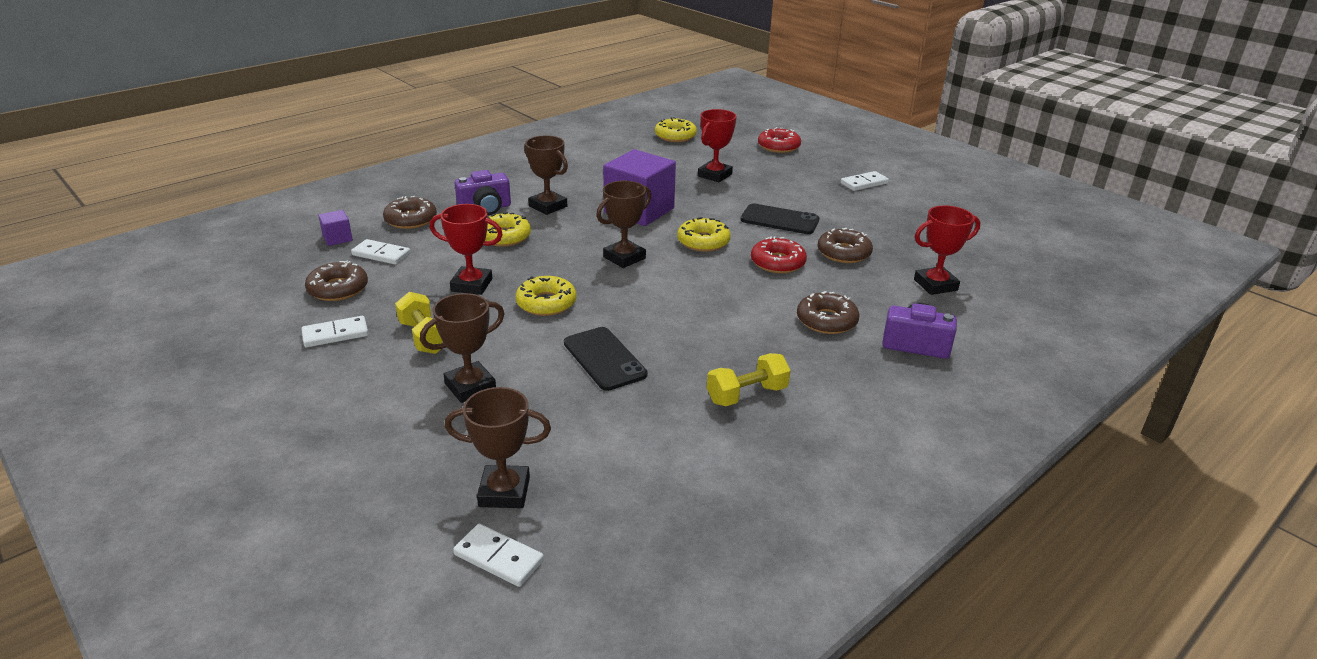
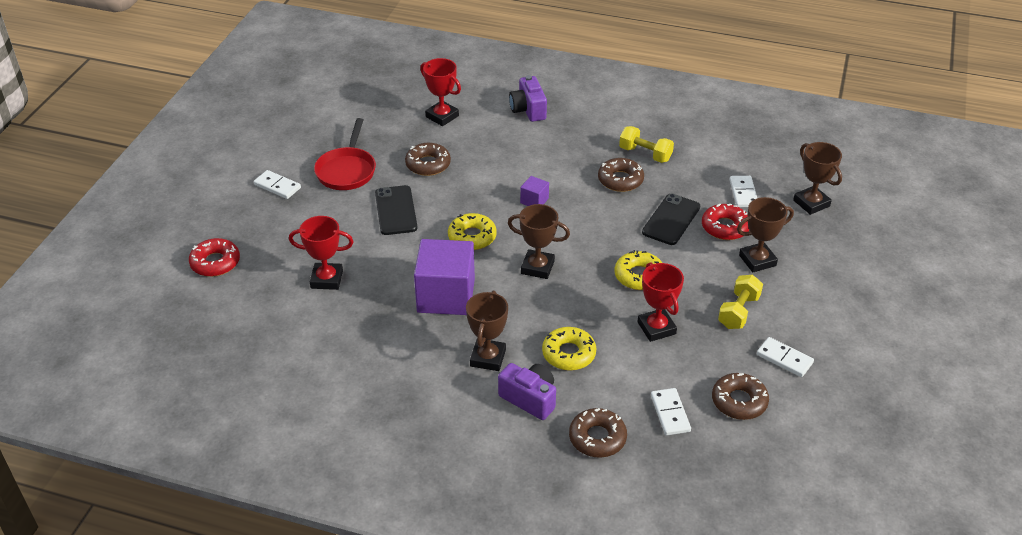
camera: 120 degrees left, 10 degrees up
purple cube [318,210,353,246] -> purple cube moved to [520,176,549,206]
brown trophy [420,293,505,403] -> brown trophy turned 45 degrees counterclockwise [737,197,794,272]
white domino [453,524,544,587] -> white domino moved to [730,176,757,207]
yellow donut [655,117,697,142] -> none
red donut [751,236,807,273] -> red donut moved to [702,204,749,240]
brown donut [797,291,859,334] -> brown donut moved to [598,158,644,192]
none -> red pan [314,118,376,190]

